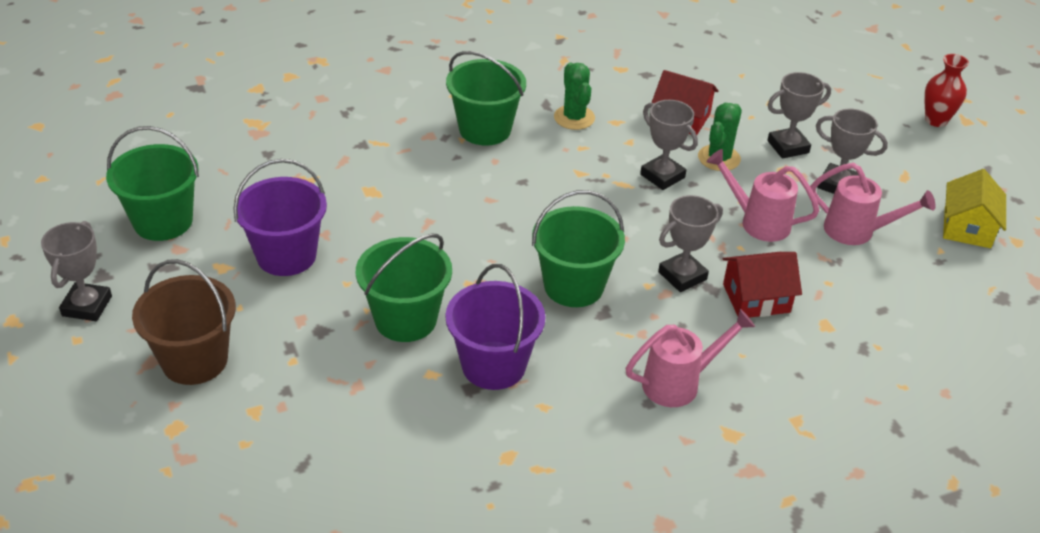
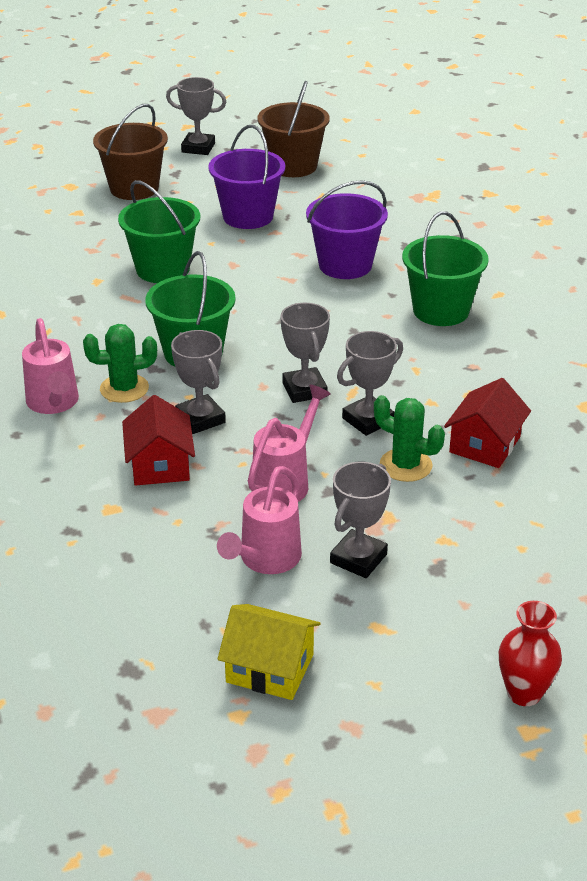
camera: 95 degrees right, 5 degrees down
green bucket [106,126,199,241] -> brown bucket [257,81,329,177]
purple bucket [445,264,545,390] -> purple bucket moved to [306,180,388,279]
green cactus [554,63,595,130] -> green cactus moved to [83,324,157,403]
grey trophy [767,72,831,159] -> grey trophy moved to [280,303,330,403]

